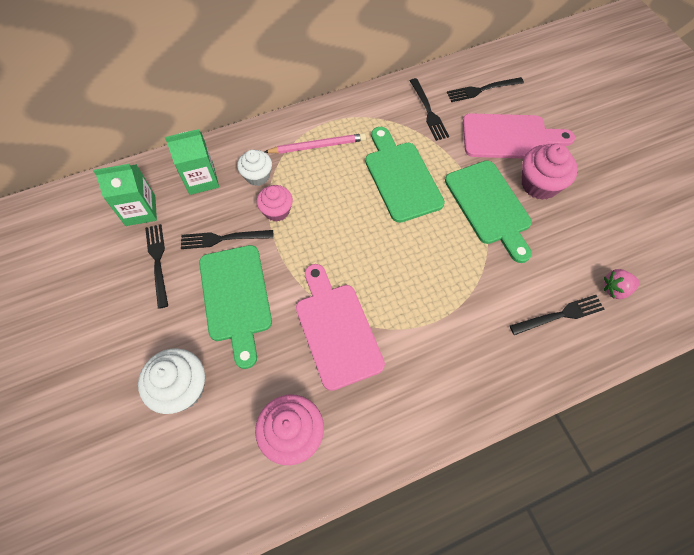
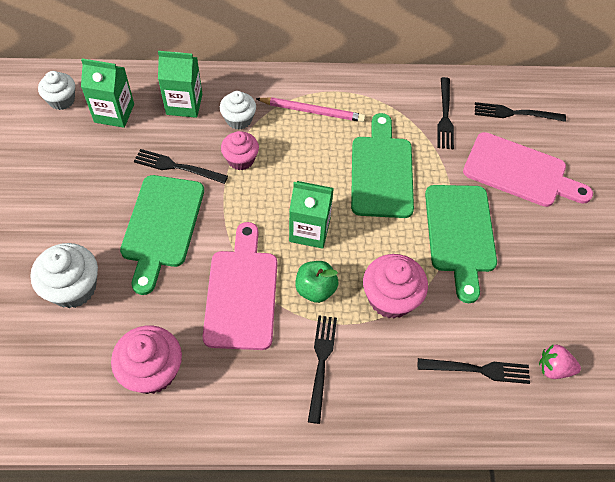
camera: 20 degrees right, 5 degrees down
black fork [145,224,168,309] -> black fork moved to [308,316,337,424]
pink cupcake [522,144,578,200] -> pink cupcake moved to [363,254,428,319]
none -> white cupcake [38,71,75,110]
none -> green carton [289,181,334,249]
none -> green apple [295,261,338,303]

